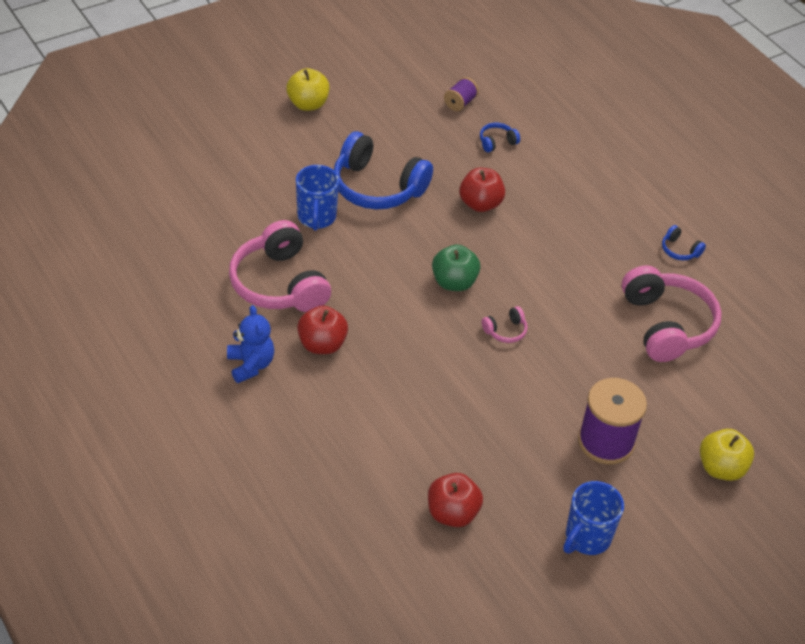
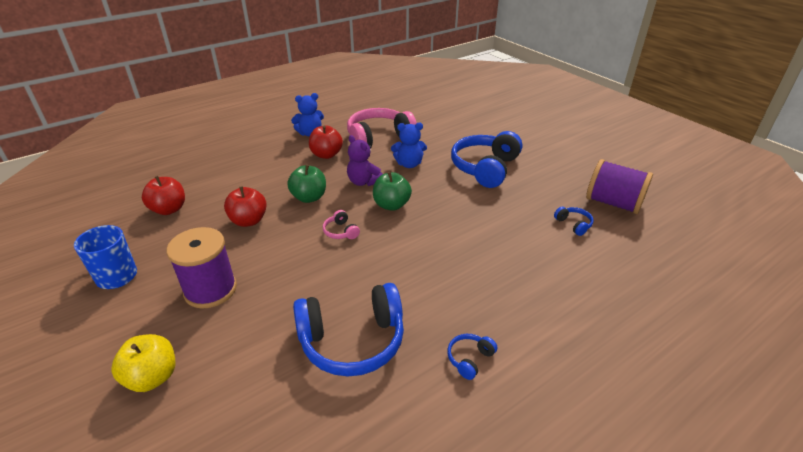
camera: 90 degrees right, 10 degrees down
yellow apple [286,68,329,111] -> none
blue mug [296,165,339,231] -> none
purple spool [444,77,479,111] -> purple spool [586,159,653,214], size x1.96
red apple [459,168,505,212] -> red apple moved to [224,186,267,227]
pink headphones [622,266,722,362] -> blue headphones [293,283,404,376]
none -> green apple [287,164,326,203]
none -> purple teddy bear [347,135,383,186]
none -> blue teddy bear [391,123,427,168]

